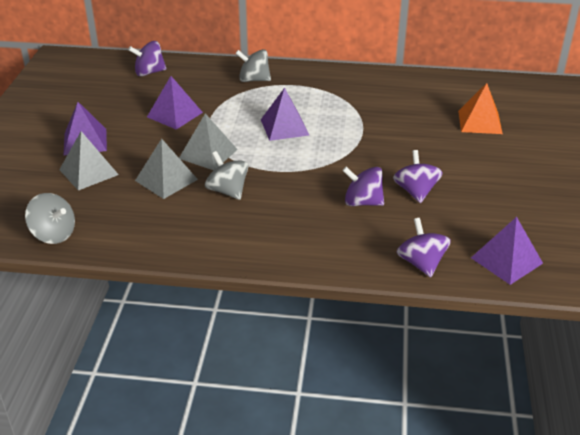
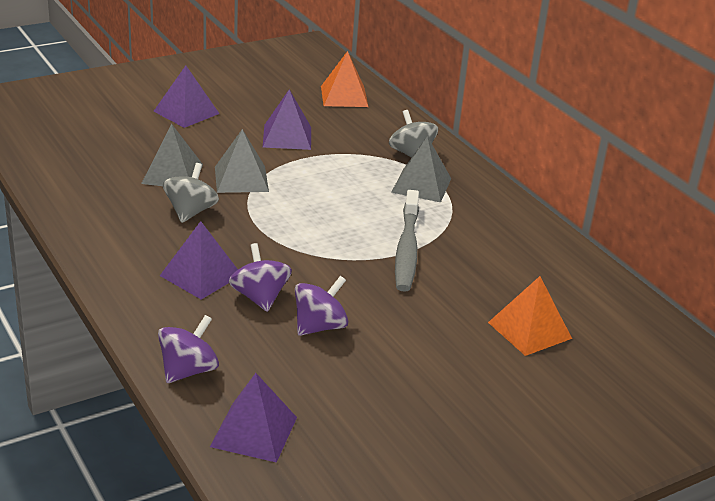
camera: 50 degrees right, 5 degrees down
grey spinning top [25,193,75,244] -> none
grey pyramid [59,131,119,190] -> grey pyramid moved to [391,136,451,202]
purple spinning top [128,41,166,76] -> orange pyramid [321,51,368,107]
purple pyramid [261,88,309,141] -> purple pyramid moved to [160,221,238,299]
none -> grey toothbrush [395,190,419,292]

